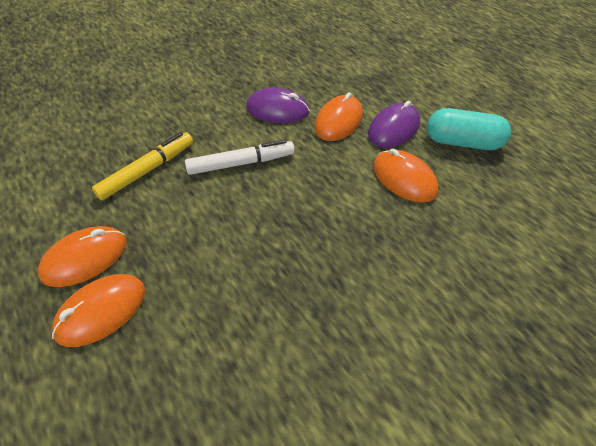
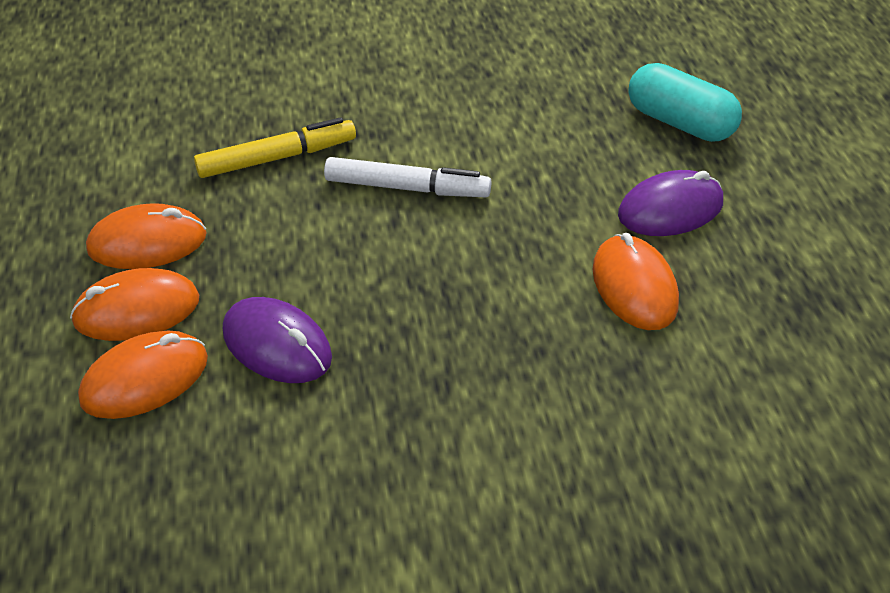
camera: 25 degrees right, 5 degrees down
purple mouse [246,88,310,123] -> purple mouse moved to [223,297,332,383]
orange mouse [314,92,363,141] -> orange mouse moved to [78,331,208,419]
turquoise capsule [427,108,511,150] -> turquoise capsule moved to [628,63,742,142]

